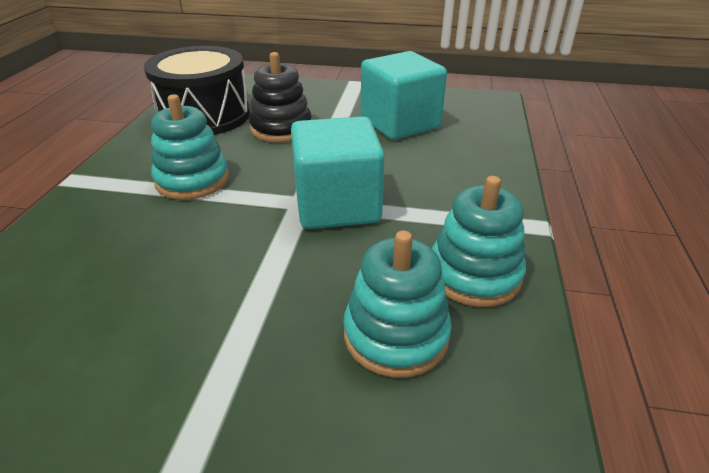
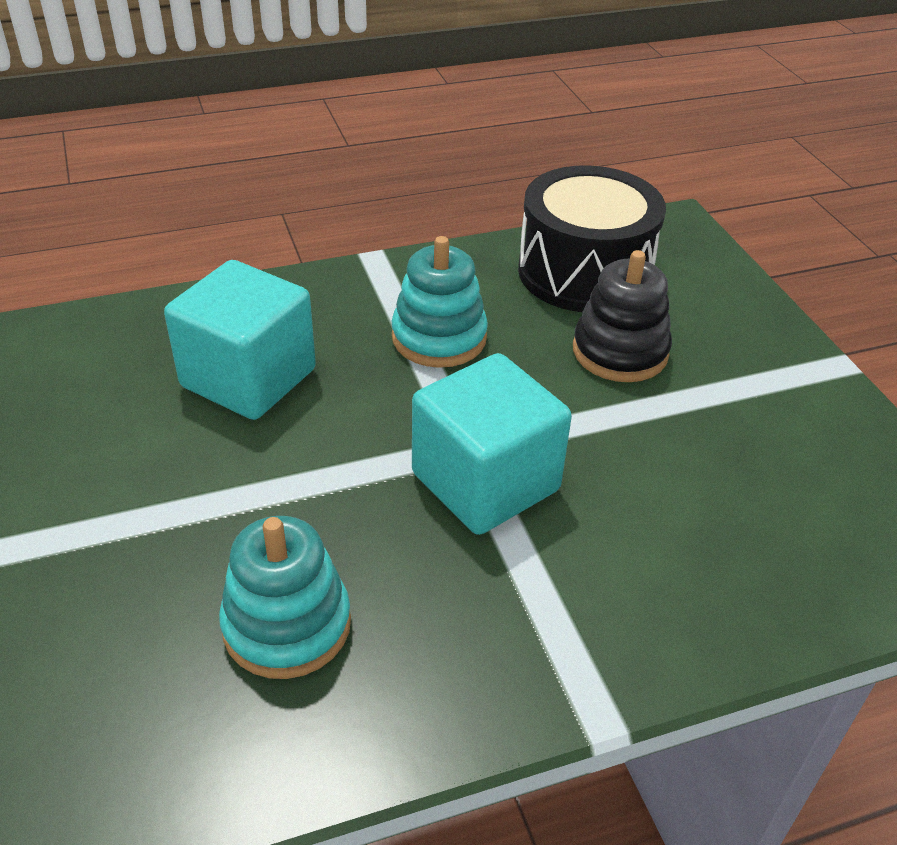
camera: 60 degrees right, 5 degrees up
turquoise cube [361,51,447,140] -> turquoise cube moved to [164,260,316,420]
turquoise stacking toy [432,176,526,307] -> none

